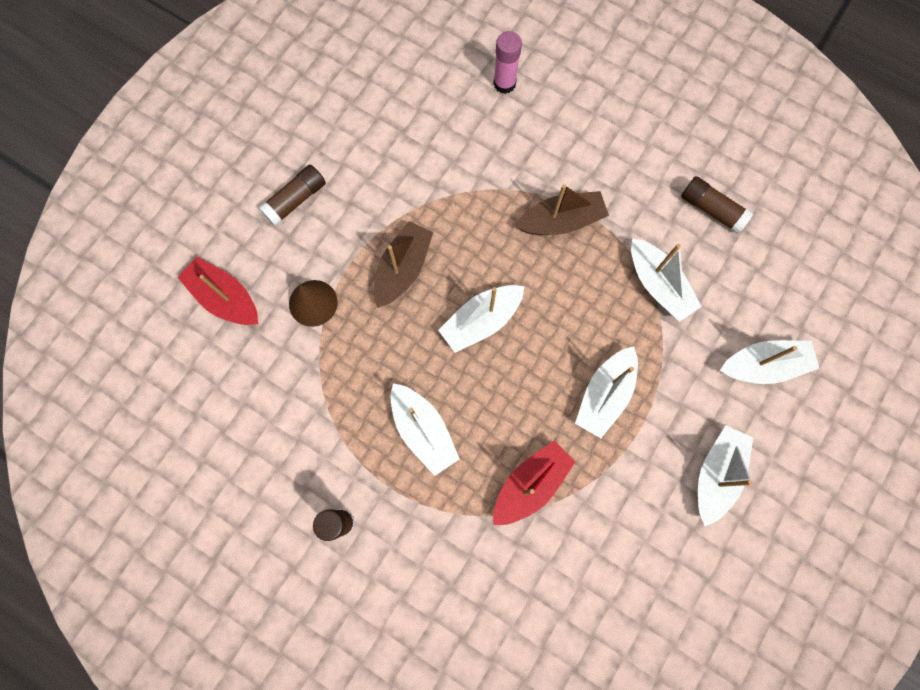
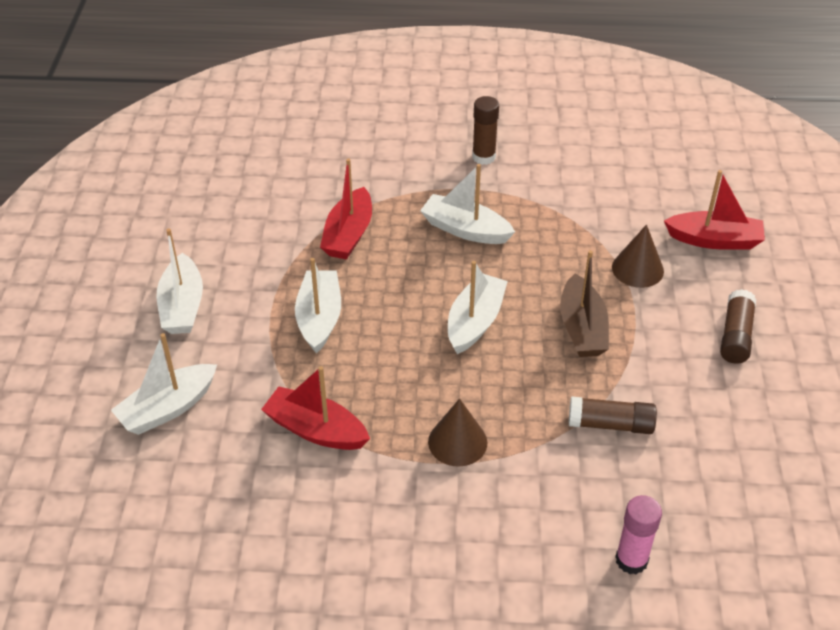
camera: 150 degrees right, 30 degrees down
brown boat [515,184,609,235] -> brown cone [428,399,487,467]
white boat [631,238,702,322] -> red boat [261,366,370,450]
brown glue stick [681,176,754,234] -> brown glue stick moved to [569,396,657,434]

